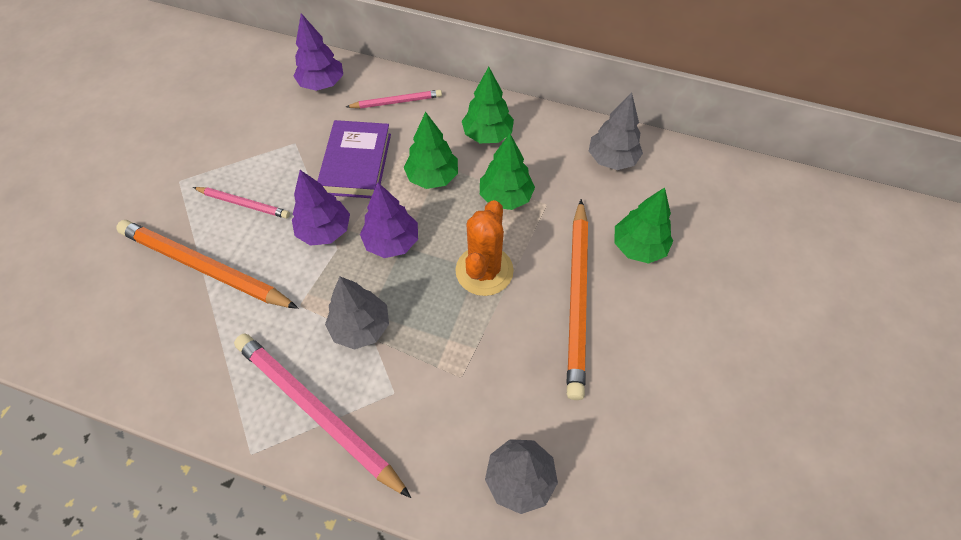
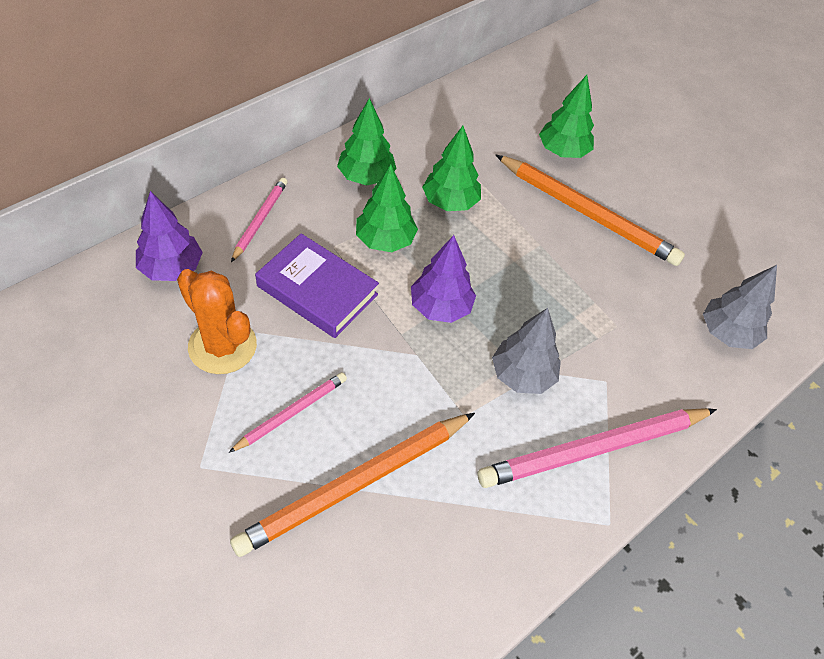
camera: 65 degrees left, 5 degrees down
purple tree [292,170,350,246] -> none
orange cactus [455,200,514,296] -> orange cactus moved to [177,269,257,374]
grey tree [589,93,643,170] -> none

